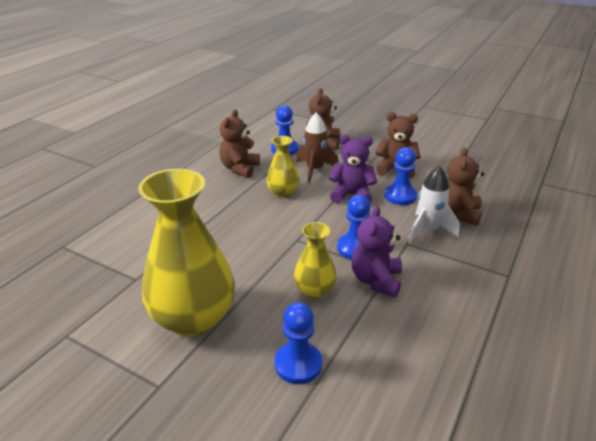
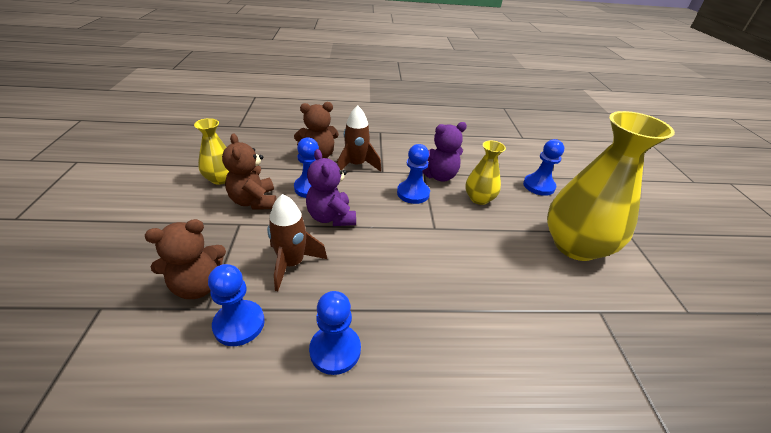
camera: 125 degrees left, 5 degrees up
brown teddy bear [219,110,260,178] -> blue pawn [309,291,361,375]
yellow vase [266,136,299,198] -> yellow vase moved to [194,118,229,185]
white rocket [408,166,459,243] -> brown rocket [337,105,381,172]

